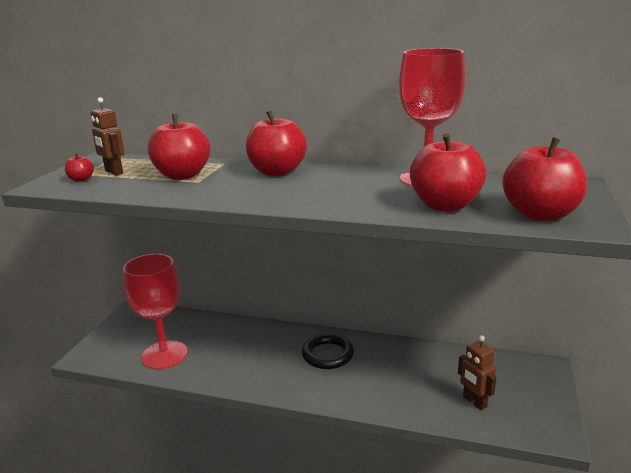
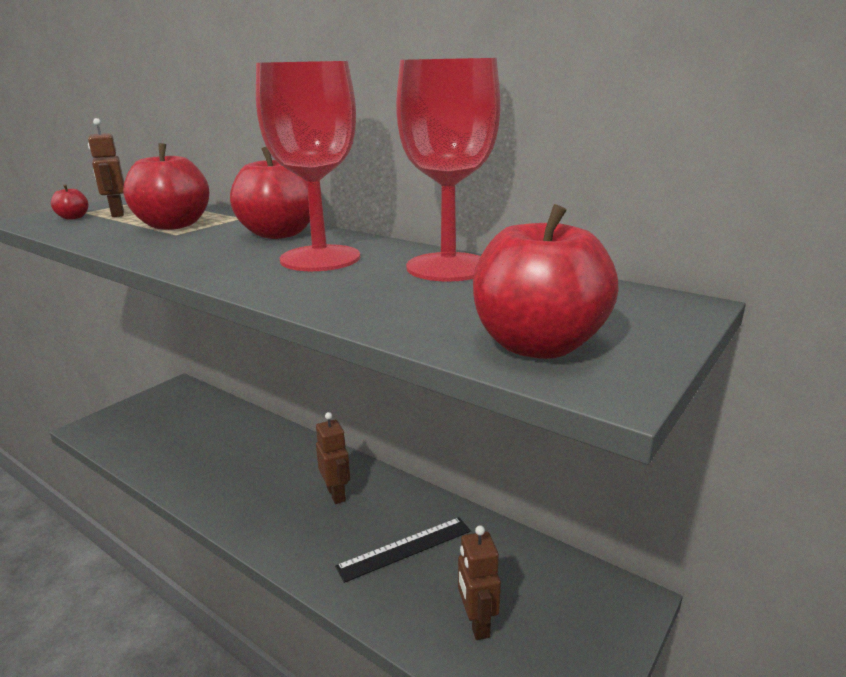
camera: 20 degrees right, 0 degrees up
red goblet [123,254,188,369] -> red goblet moved to [256,61,360,271]
black ring [302,334,354,369] -> brown robot [316,412,350,504]
red apple [410,133,486,212] -> none
none -> black ruler [335,517,471,583]

